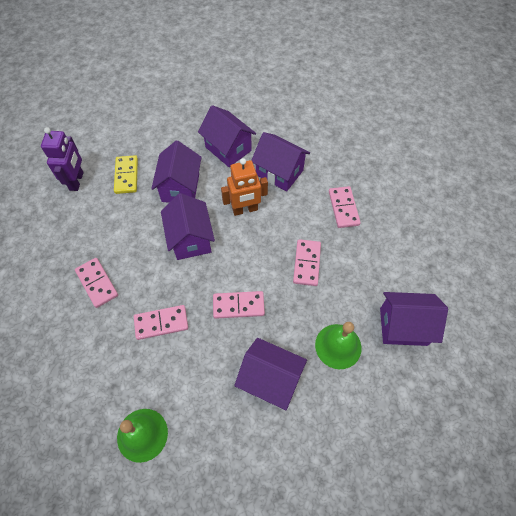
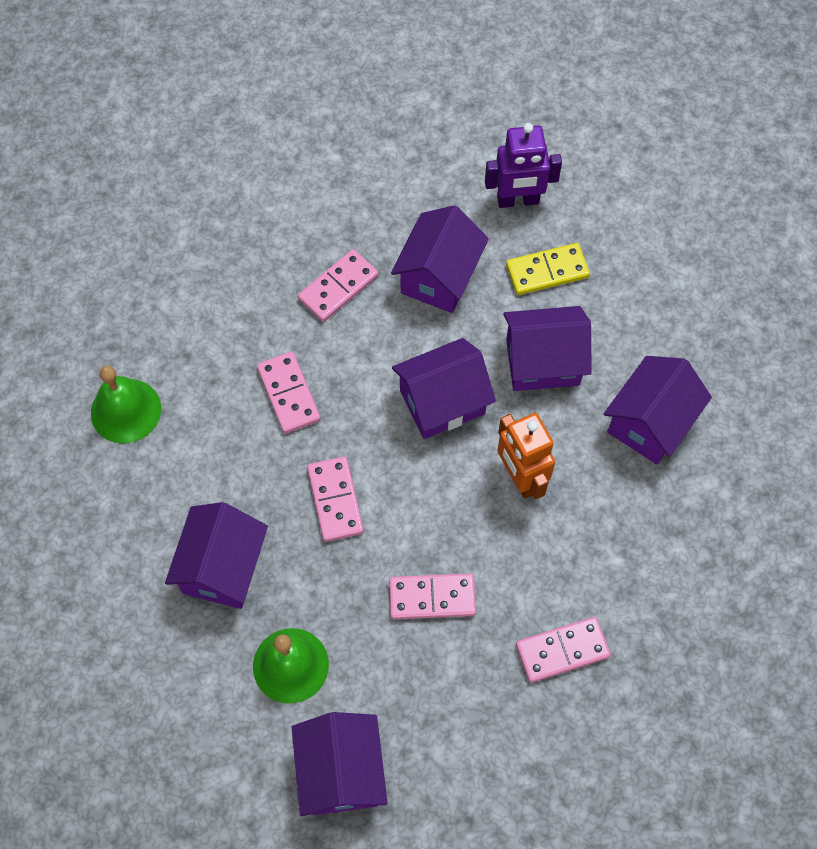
camera: 80 degrees right, 5 degrees up
purple house [251,132,310,191] -> purple house moved to [391,205,489,313]

